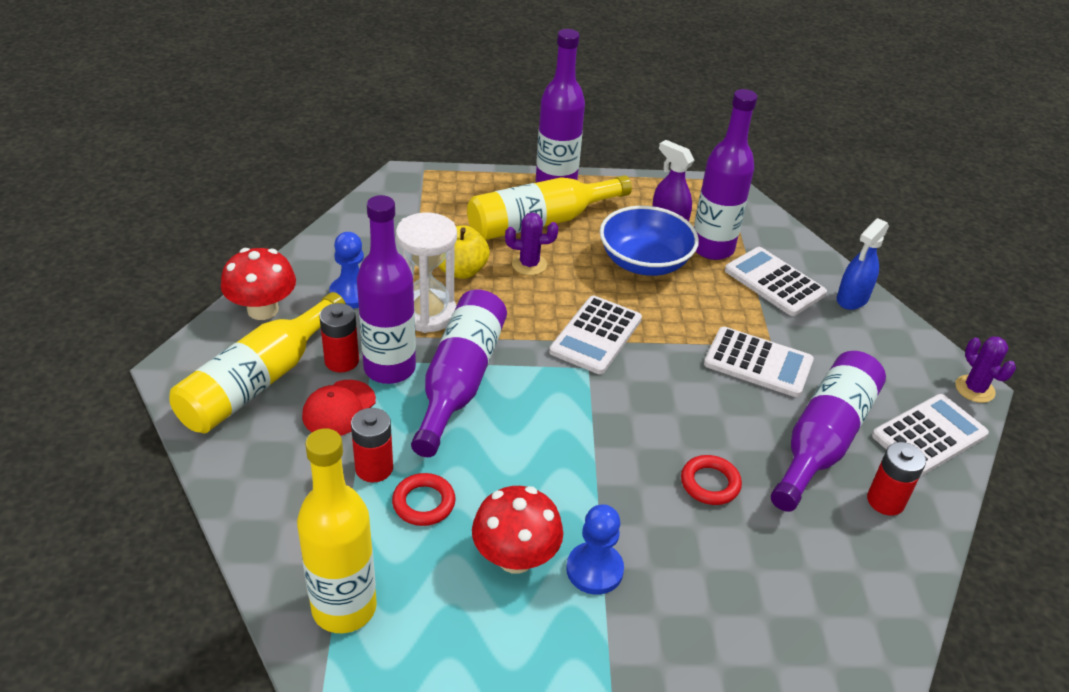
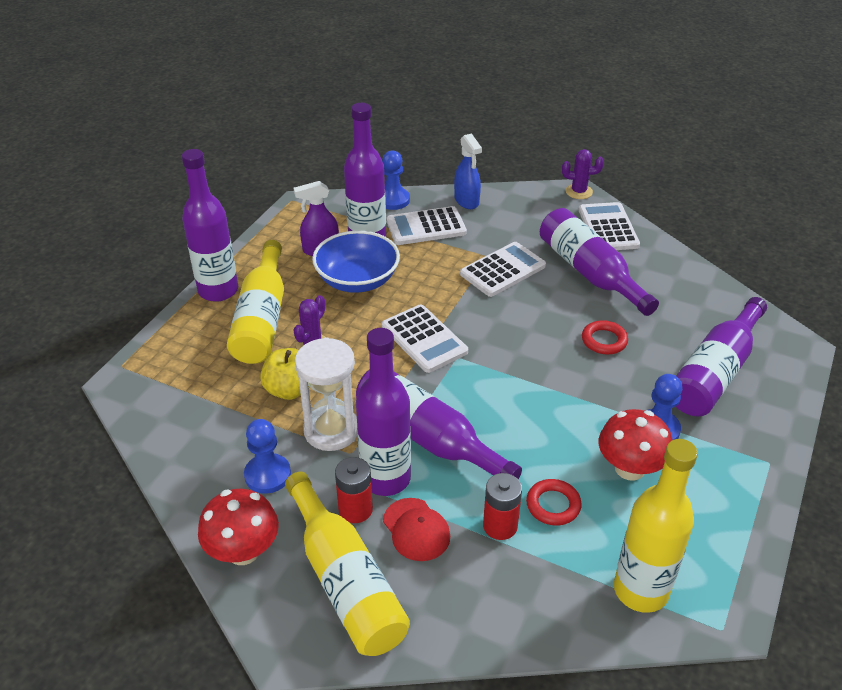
camera: 60 degrees left, 0 degrees up
red battery [867,442,926,515] -> none
none -> blue pawn [382,151,410,210]
none -> purple bottle [675,297,767,417]

